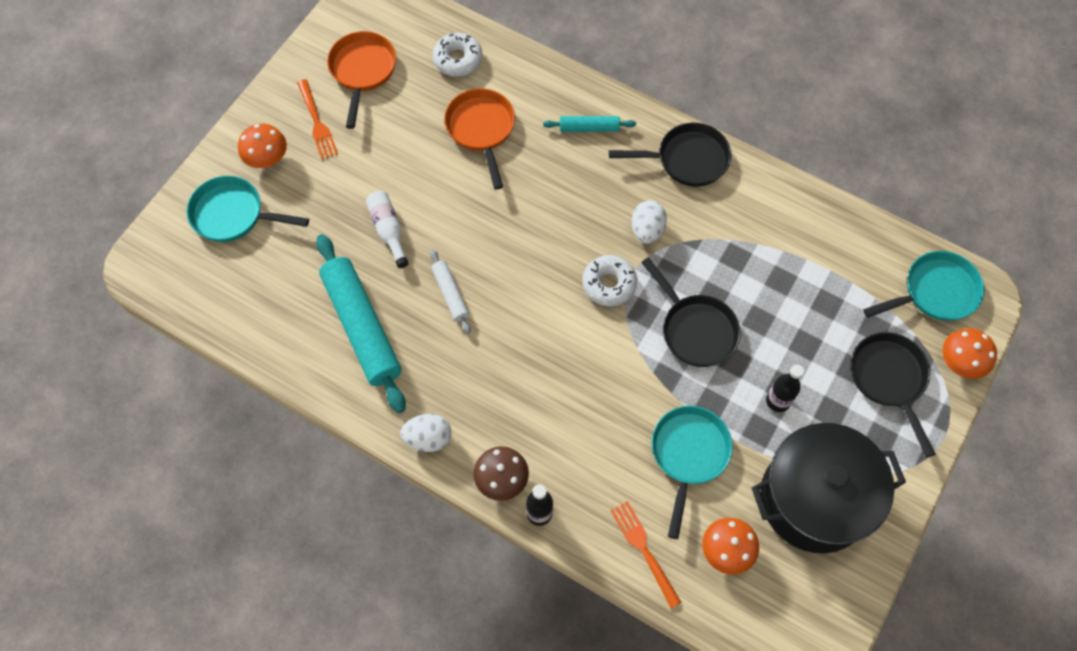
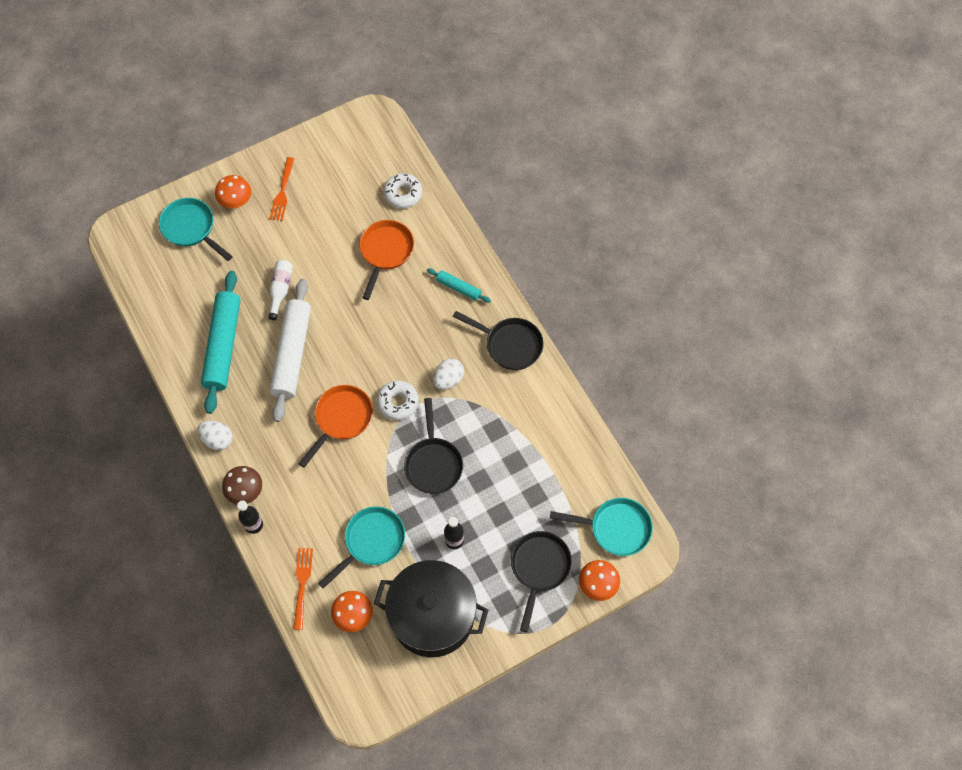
camera: 30 degrees right, 0 degrees up
orange pan [327,31,396,129] -> orange pan moved to [299,385,373,468]
white rolling pin [430,249,471,334] -> white rolling pin [270,279,311,422], size x2.09

